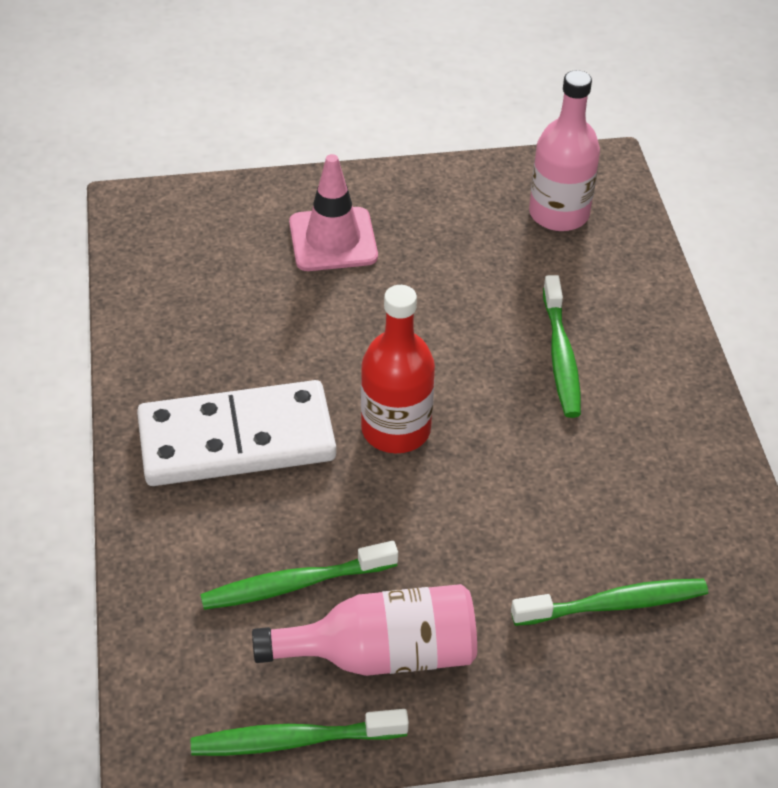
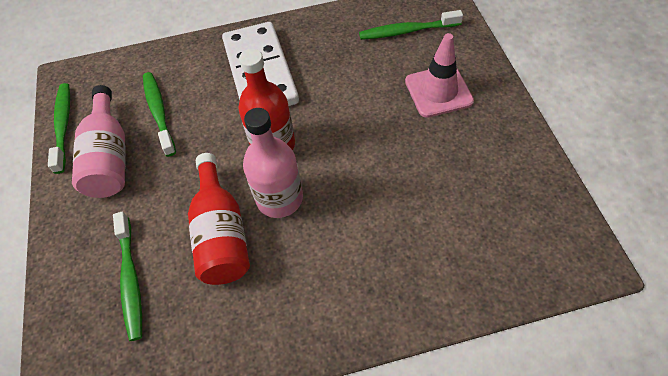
camera: 90 degrees right, 10 degrees up
pink bottle [529,70,600,231] -> pink bottle moved to [243,108,303,218]
green toothbrush [543,275,581,418] -> green toothbrush moved to [359,10,463,40]
none -> red bottle [188,153,250,285]

